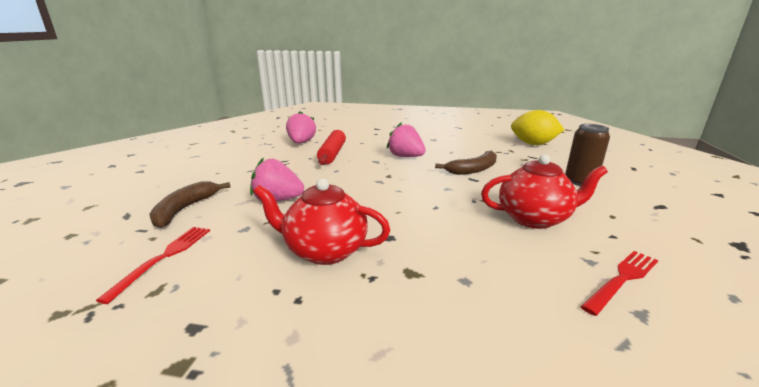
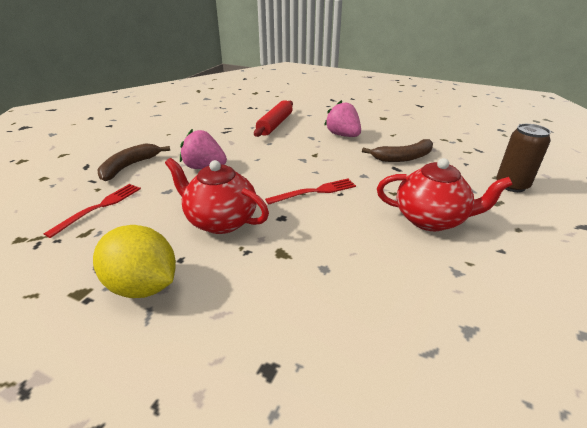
camera: 15 degrees right, 10 degrees up
pink strawberry [286,111,316,144] -> none
yellow lemon [511,110,565,145] -> yellow lemon moved to [93,225,176,298]
red fork [580,251,658,316] -> red fork moved to [265,178,356,205]

